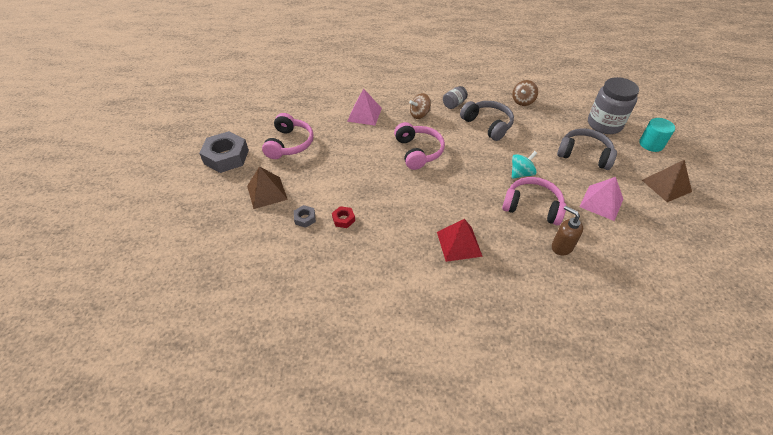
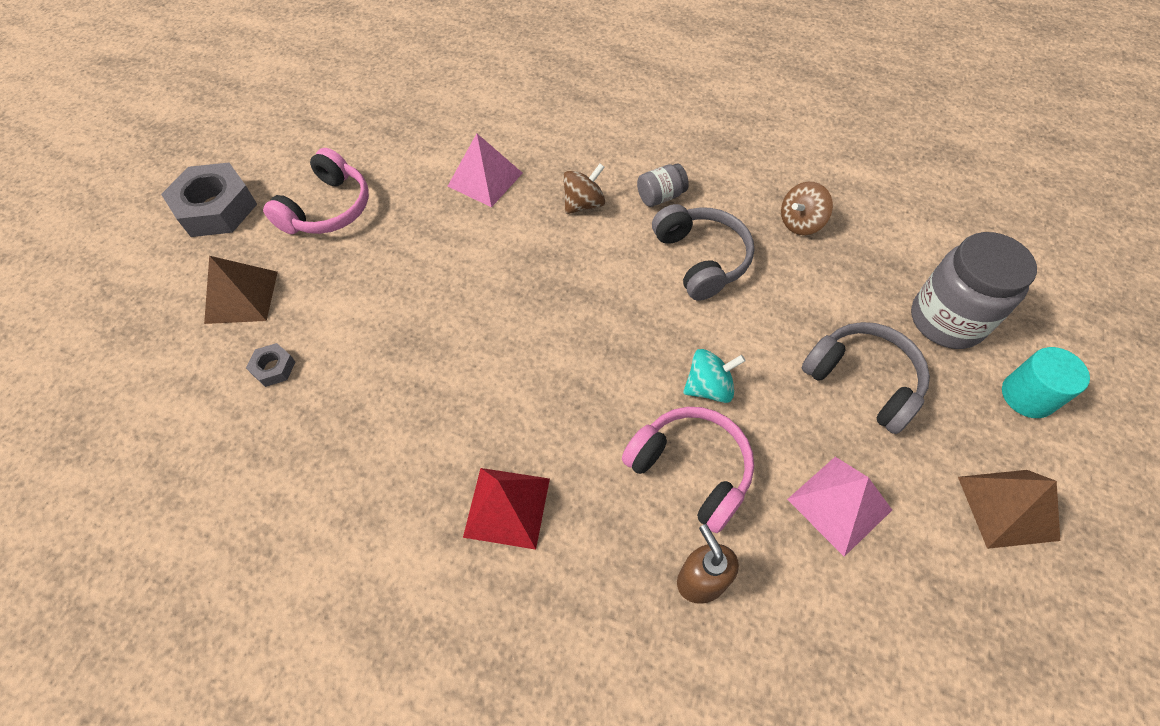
camera: 20 degrees right, 10 degrees up
red nut [332,206,355,228] -> none
pink headphones [394,122,445,170] -> none
brown spinning top [409,93,431,119] -> brown spinning top turned 150 degrees clockwise [563,164,605,214]

